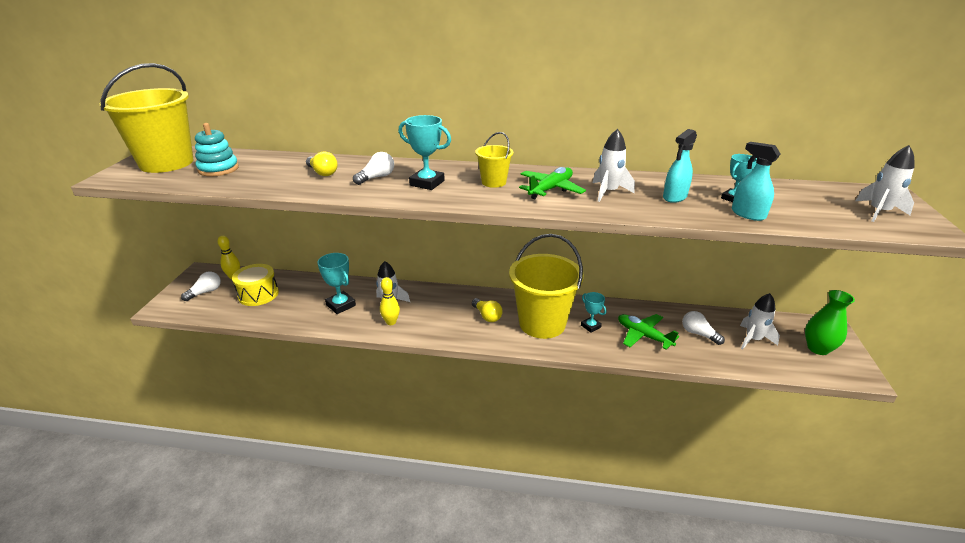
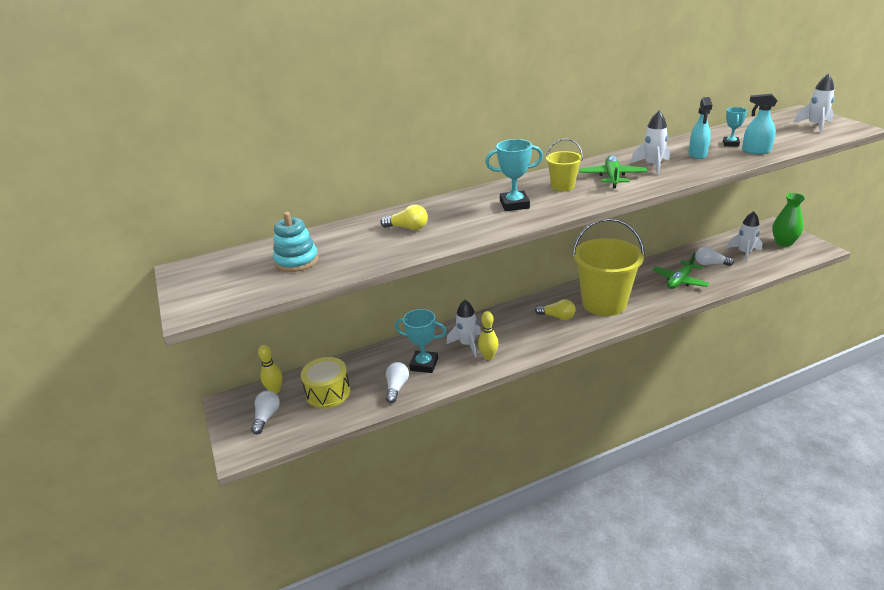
camera: 30 degrees left, 0 degrees up
yellow bucket [99,63,193,173] -> none
white light bulb [353,152,394,185] -> white light bulb moved to [386,362,409,403]
turquoise trophy [581,292,607,333] -> none
green plane [618,314,679,350] -> green plane turned 60 degrees counterclockwise [653,252,710,289]

